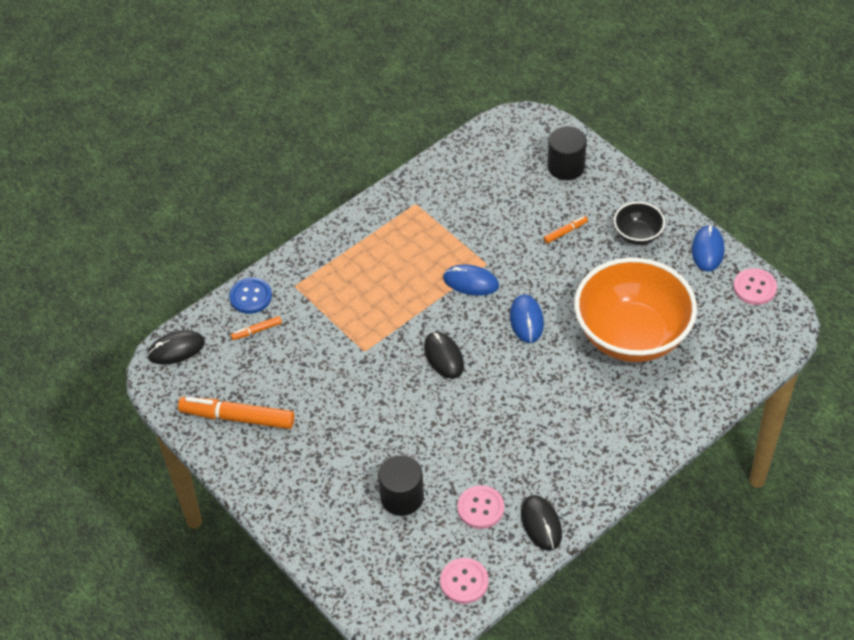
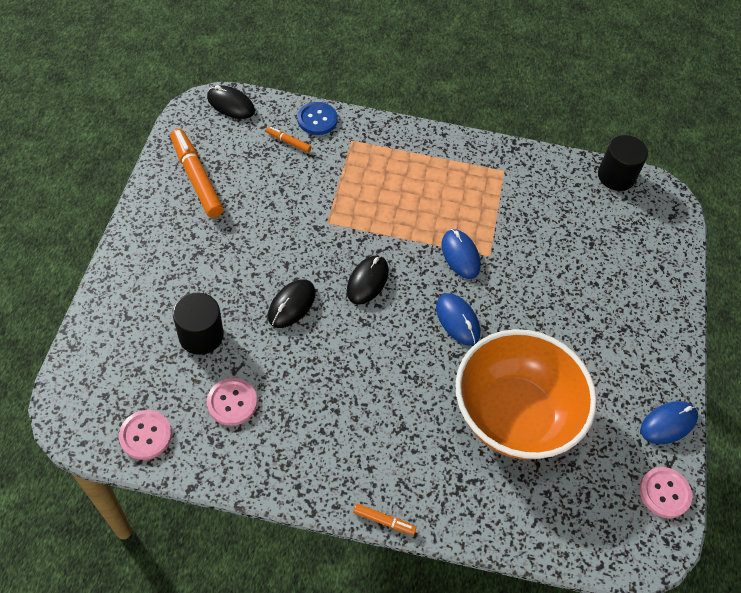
camera: 45 degrees right, 5 degrees up
blue mouse [510,294,544,343] -> blue mouse turned 75 degrees counterclockwise [436,293,480,346]
black mouse [521,495,562,551] -> black mouse moved to [268,279,315,328]
orange marker [543,216,588,244] -> orange marker moved to [353,504,416,535]
black cylinder [547,126,587,180] -> black cylinder moved to [598,135,648,191]
black bowl [614,202,665,245] -> none

